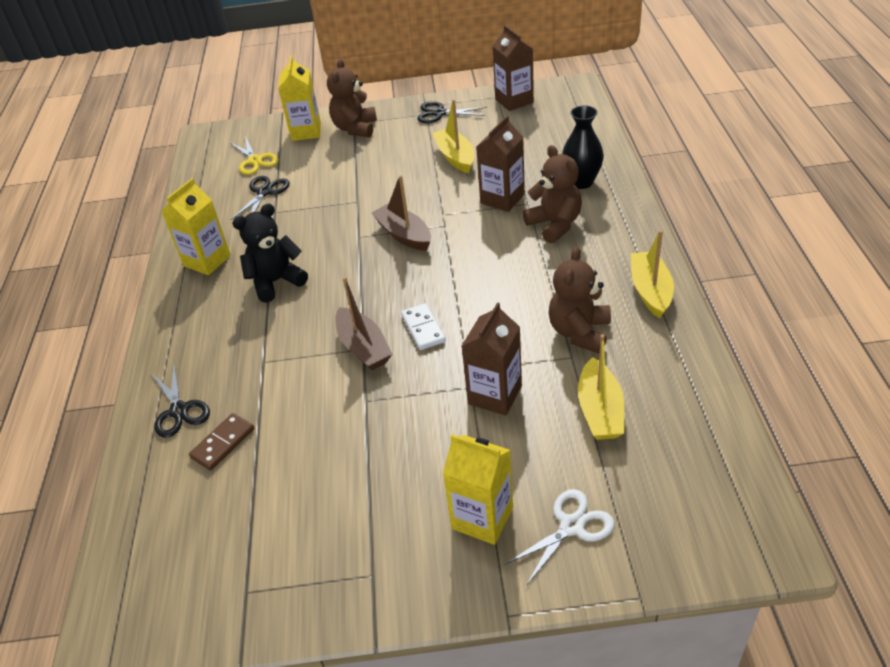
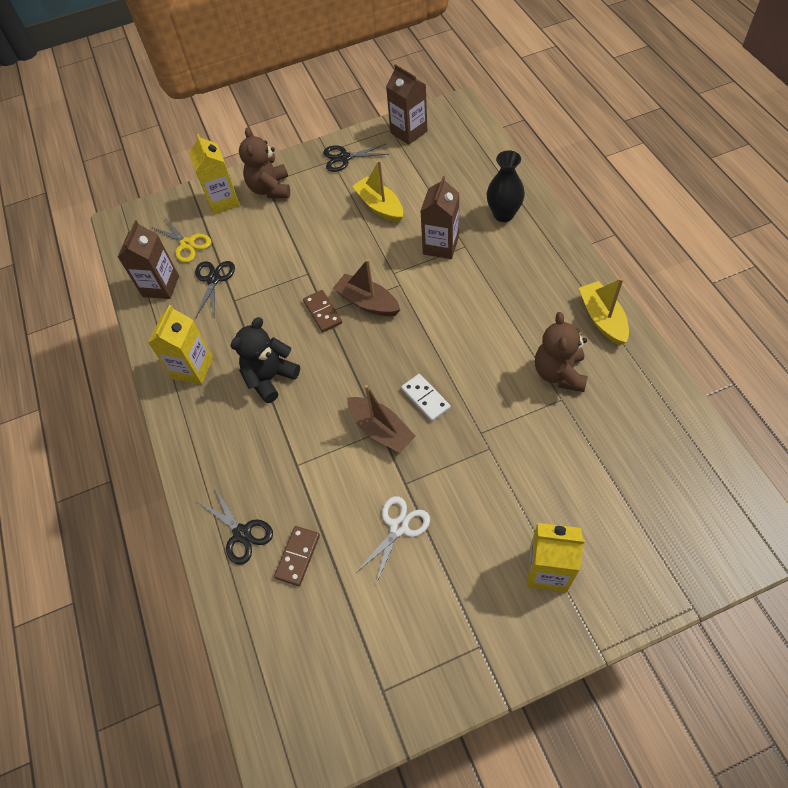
camera: 15 degrees left, 15 degrees up
brown carton [462,302,522,416] -> brown carton moved to [118,220,179,299]
white scissors [505,489,614,586] -> white scissors moved to [356,496,430,586]
brown teddy bear [522,145,582,243] -> none
yellow boat [578,334,624,440] -> none
none -> brown domino [303,290,342,332]

